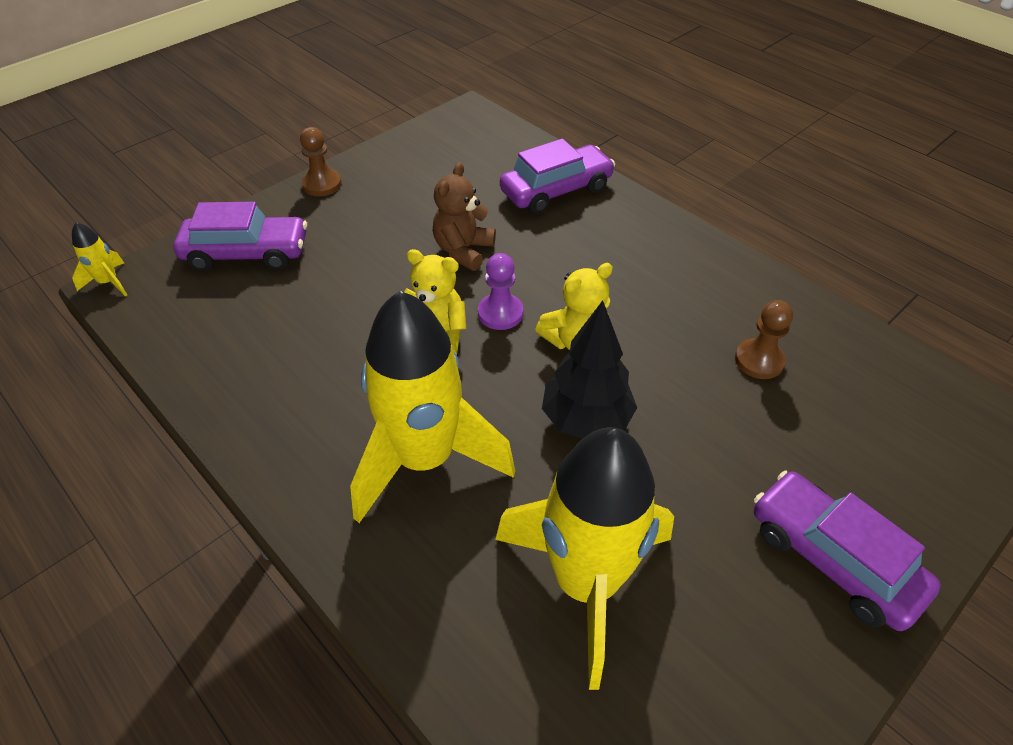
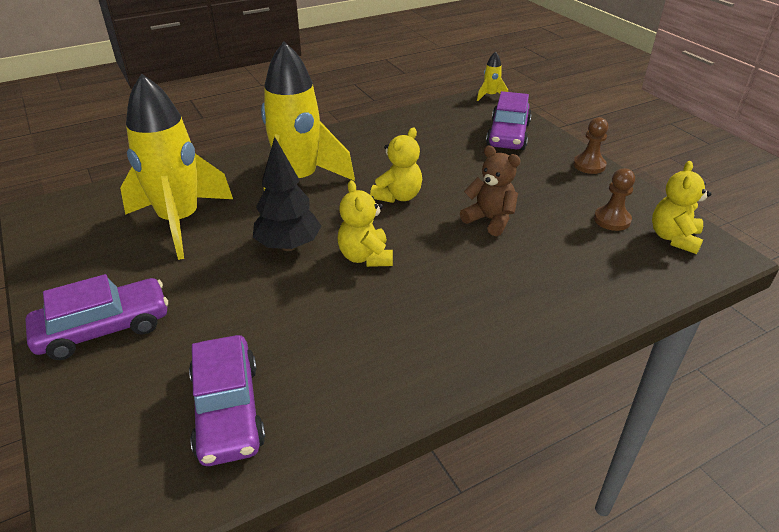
camera: 105 degrees right, 10 degrees down
purple pawn [478,253,523,330] -> none
purple car [500,138,615,214] -> purple car moved to [189,335,265,466]
brown pawn [735,300,793,379] -> brown pawn moved to [594,168,635,231]
none -> yellow teddy bear [652,161,711,254]

